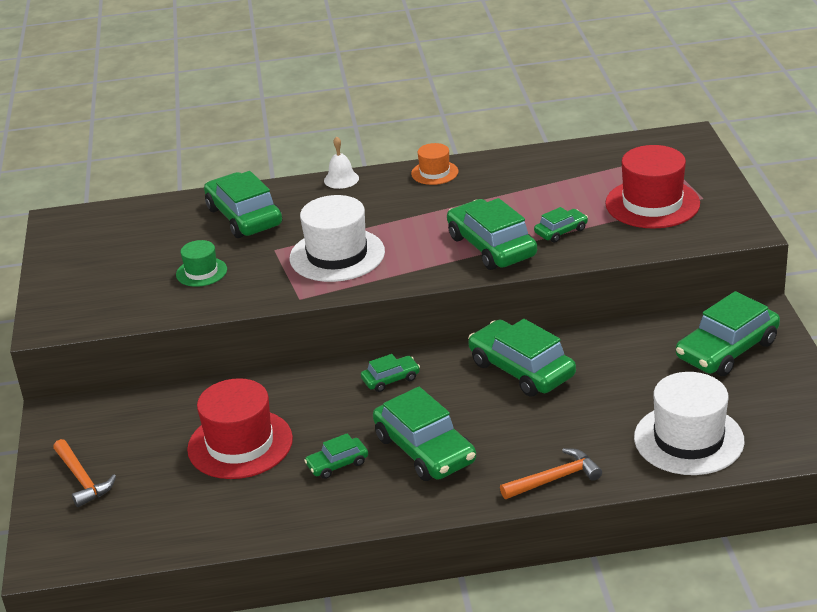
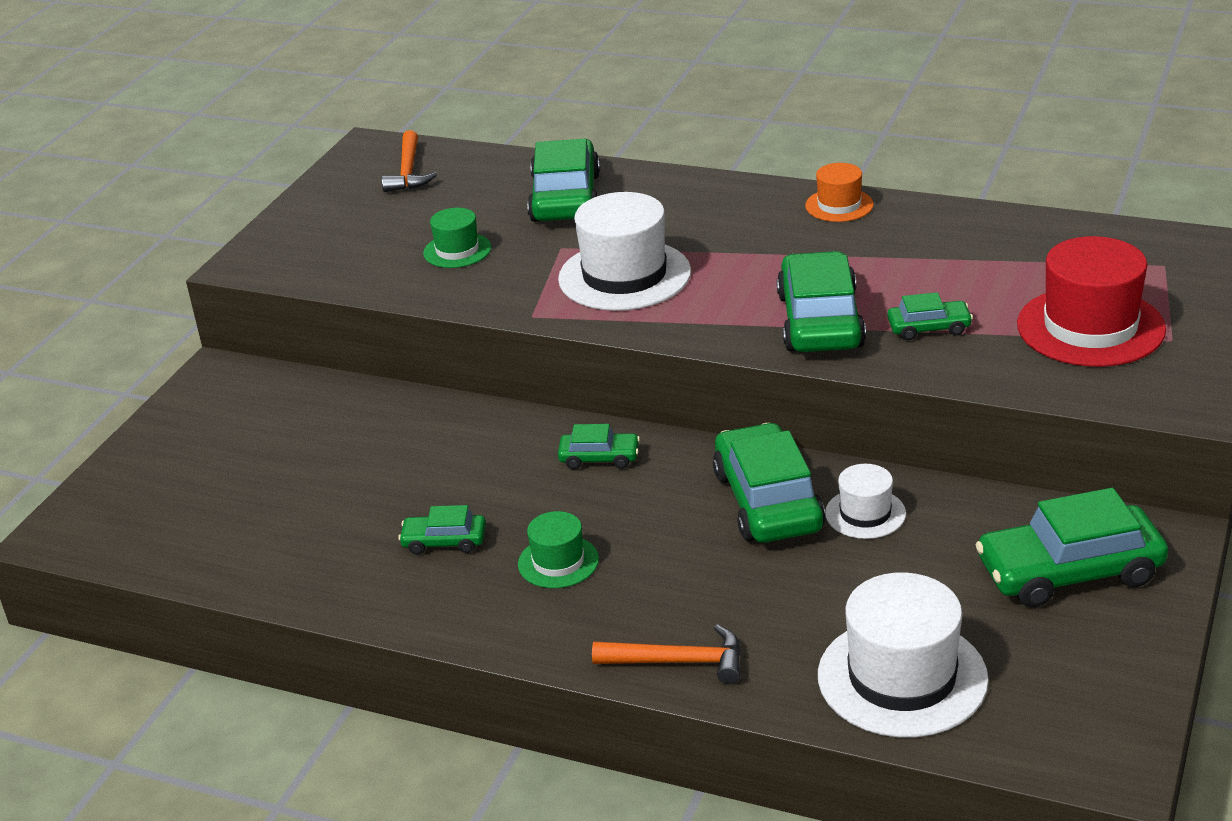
camera: 30 degrees right, 0 degrees up
orange hammer [53,439,116,507] -> orange hammer moved to [382,130,437,192]
red hat [187,378,293,479] -> none
white bell [324,136,359,189] -> none
green car [373,387,476,481] -> green hat [518,511,599,588]
none -> white hat [825,464,906,539]

